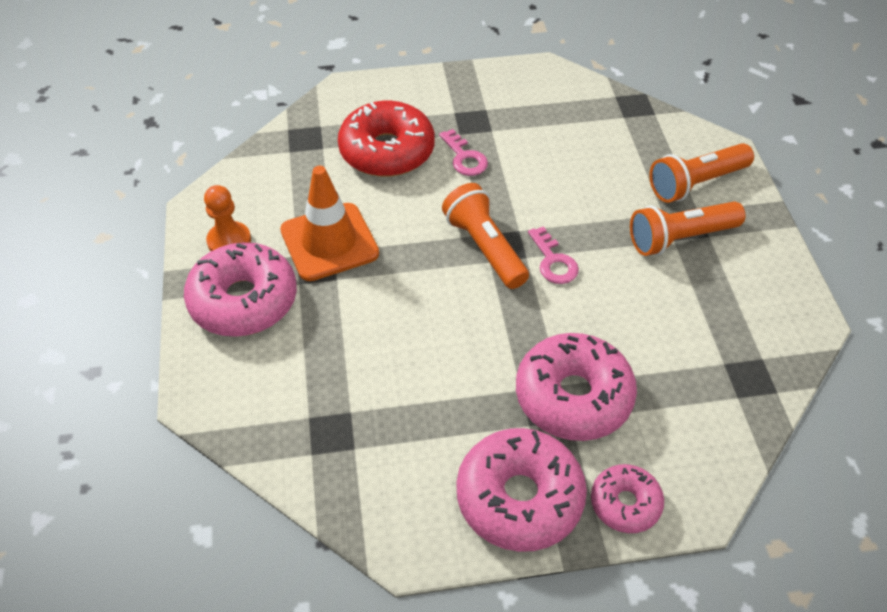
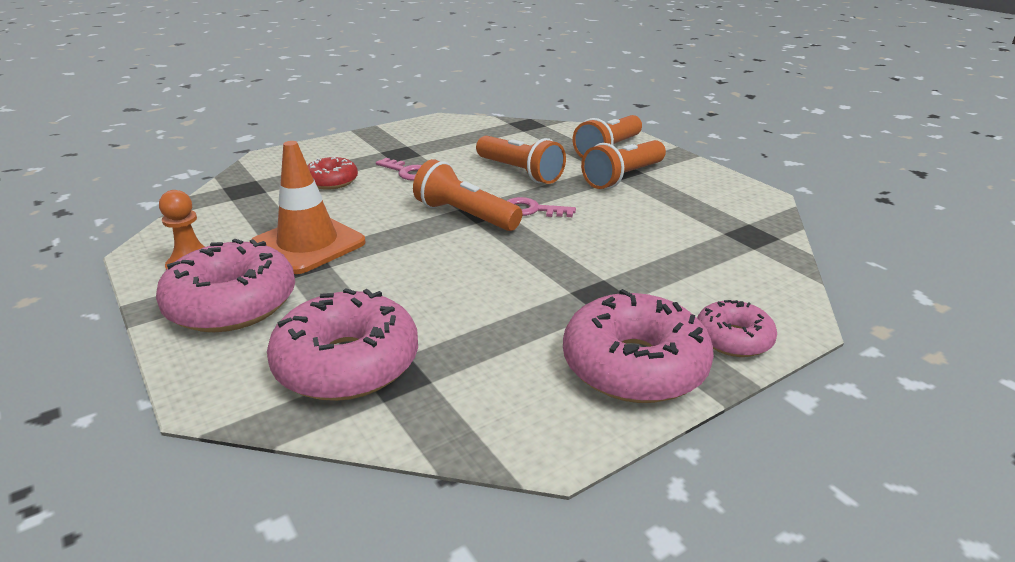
camera: 25 degrees left, 20 degrees down
red donut [338,101,435,177] -> red donut [308,157,358,190], size x0.56
pink donut [516,333,637,441] -> pink donut moved to [267,288,418,401]
pink key [528,226,579,284] -> pink key turned 150 degrees clockwise [507,197,576,217]
none -> orange flashlight [476,136,566,184]

